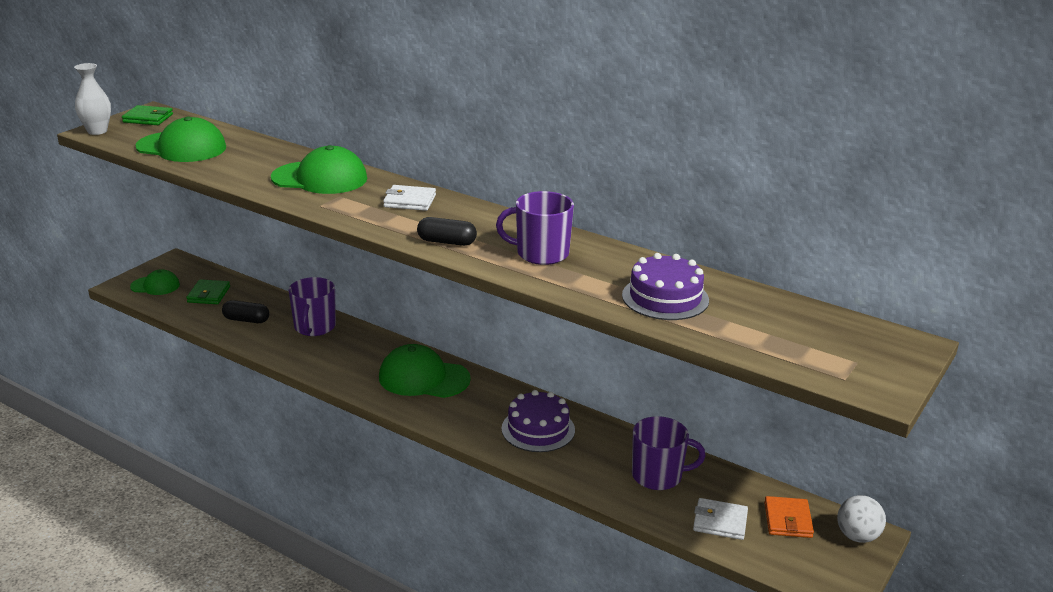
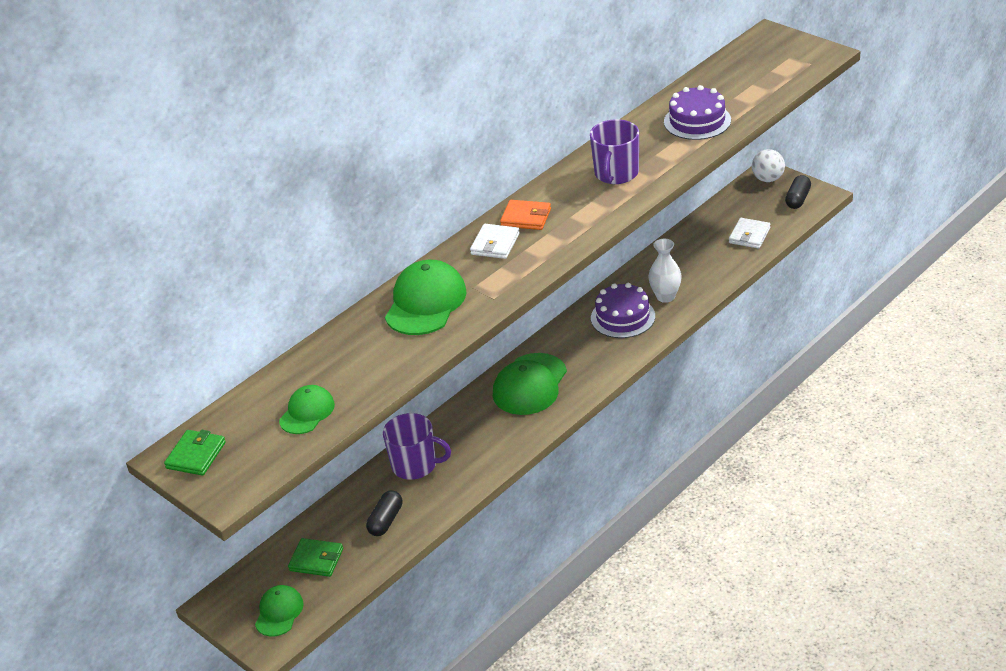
camera: 75 degrees left, 10 degrees up
white vase [74,63,111,135] -> white vase moved to [649,239,682,303]
green cap [135,116,226,162] -> green cap [279,385,335,434], size x0.59
black capsule [417,217,477,246] -> black capsule moved to [785,175,811,209]
purple mug [632,416,706,490] -> none
orange wallet [764,496,814,538] -> orange wallet moved to [500,200,551,230]

